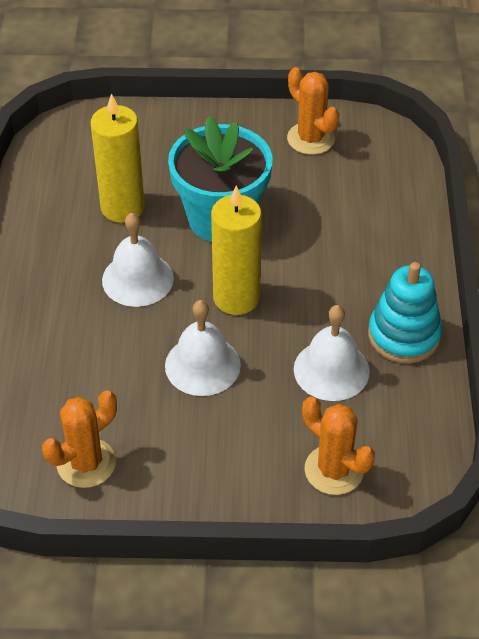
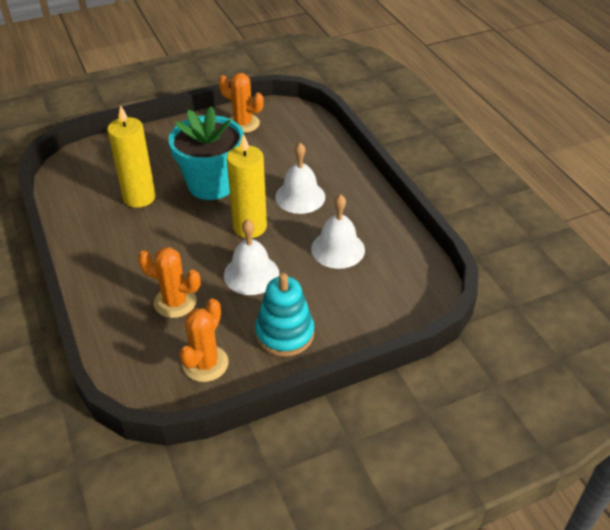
camera: 25 degrees left, 5 degrees down
white bell [102,212,174,307] -> white bell moved to [275,143,325,214]
orange cactus [302,397,375,495] -> orange cactus moved to [138,247,201,318]
turquoise stacking toy [368,262,442,363] -> turquoise stacking toy moved to [255,273,314,357]

